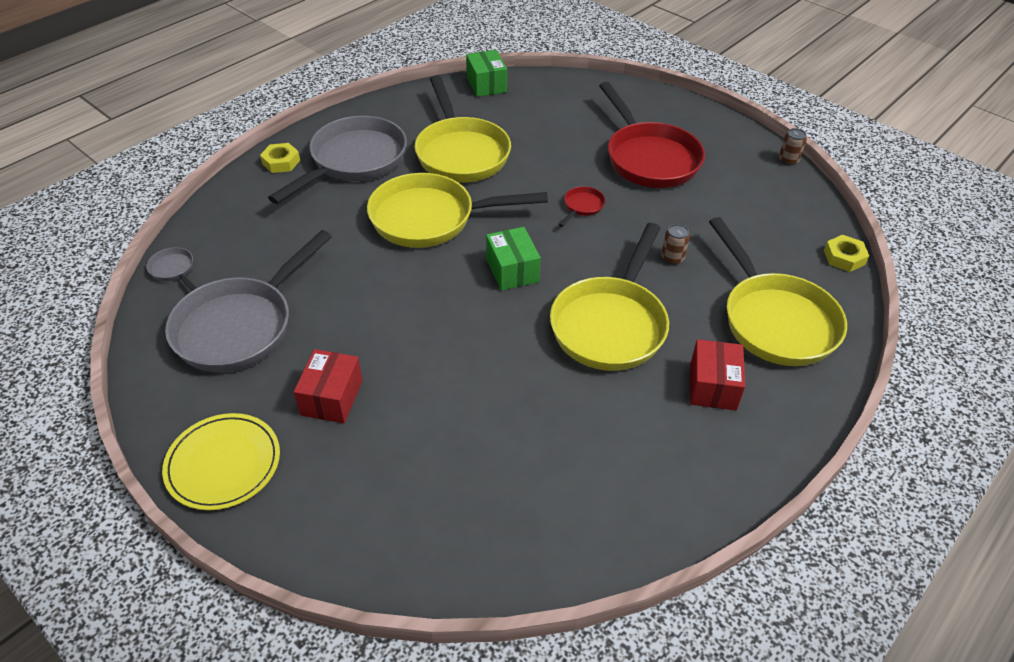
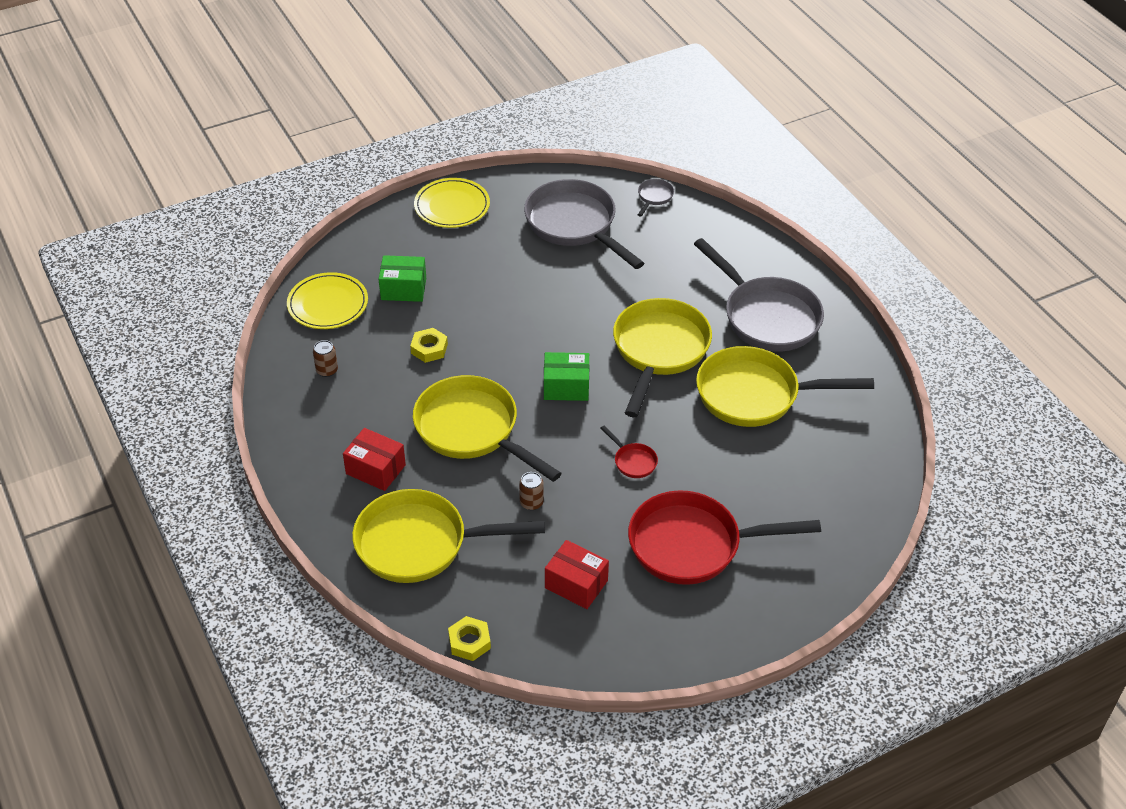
camera: 110 degrees right, 0 degrees up
grey pan [147,247,196,291] -> grey pan turned 45 degrees counterclockwise [638,179,674,217]
yellow nut [260,143,300,173] -> yellow nut moved to [410,328,448,363]
red box [294,349,363,423] -> red box moved to [545,540,609,609]
green box [466,50,507,97] -> green box moved to [379,255,426,302]
brown can [779,128,807,166] -> brown can moved to [313,340,338,377]
none -> yellow plate [287,272,368,329]

